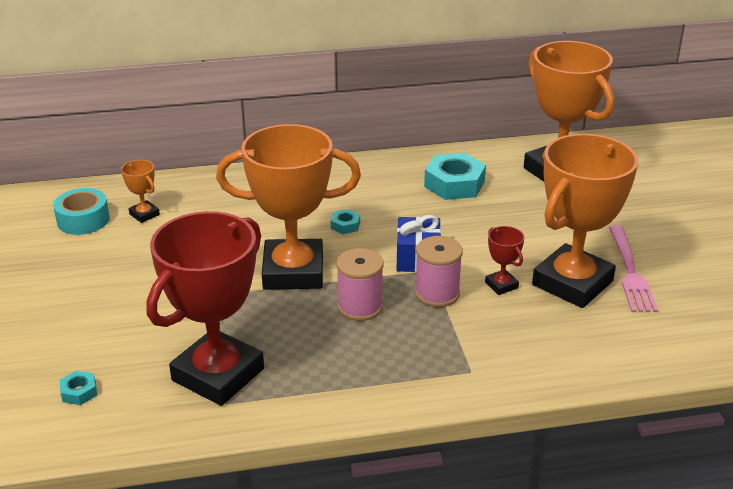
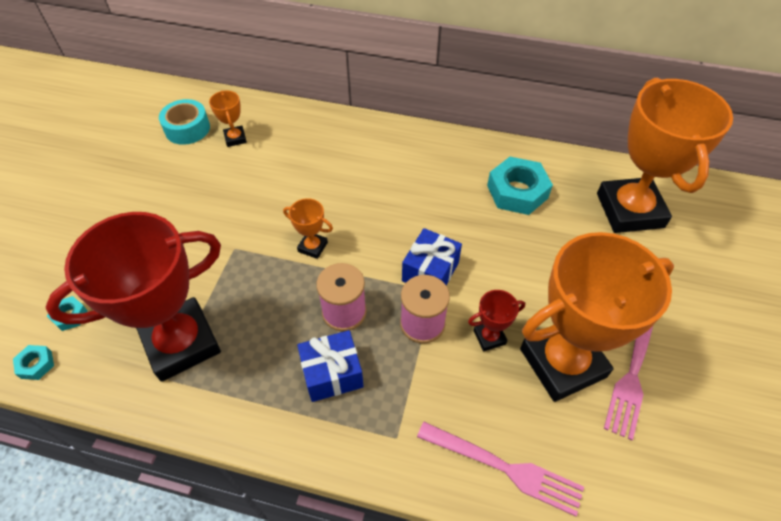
camera: 25 degrees right, 20 degrees up
orange trophy [216,124,361,290] -> orange trophy [283,198,333,259], size x0.41
turquoise nut [331,209,360,234] -> turquoise nut moved to [13,345,54,380]
red trophy [485,226,524,295] -> red trophy turned 75 degrees clockwise [468,290,525,351]
none -> blue gift [297,330,364,402]
none -> pink fork [417,422,584,516]

